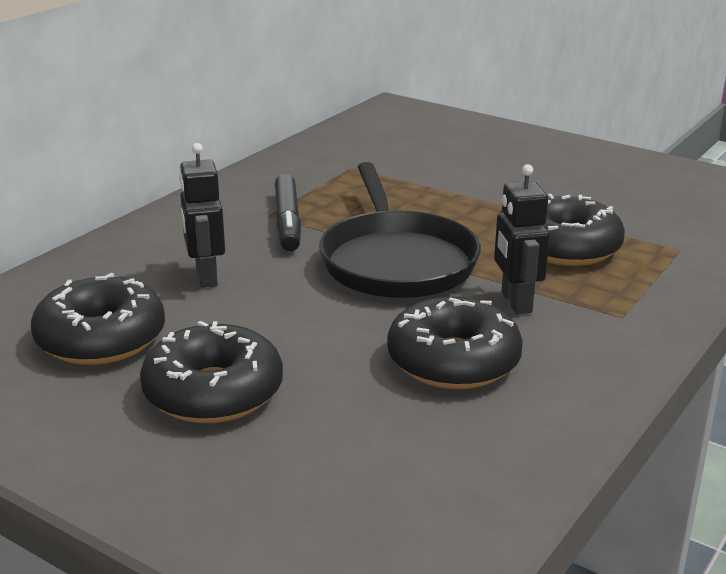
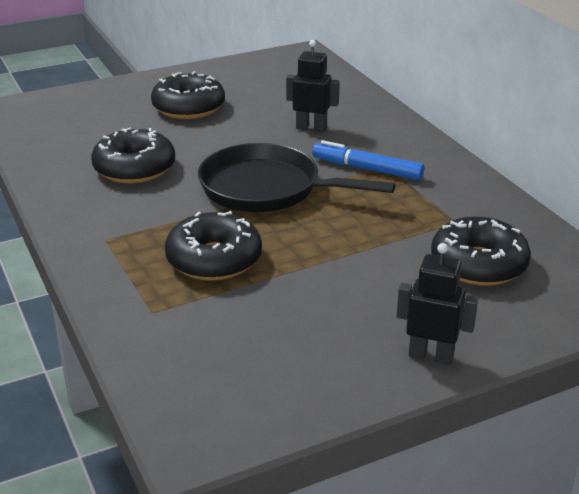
camera: 120 degrees right, 5 degrees up
black donut [31,273,165,365] -> black donut moved to [431,217,531,286]
black marker [275,174,301,251] -> blue marker [312,140,424,180]
black robot [494,164,550,314] -> black robot moved to [397,243,478,365]

